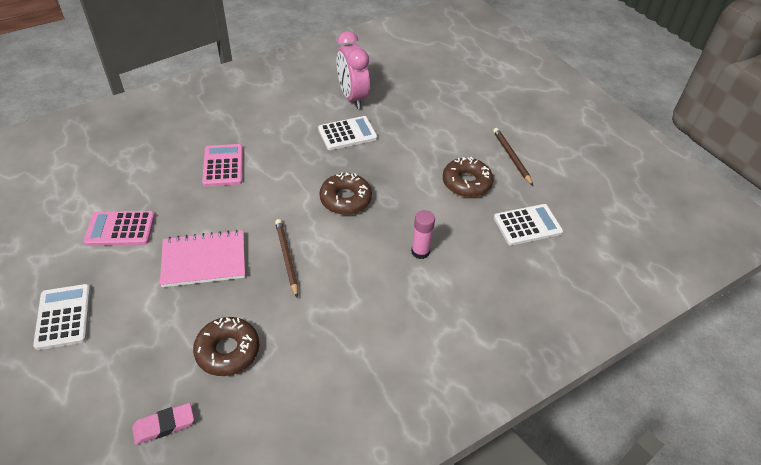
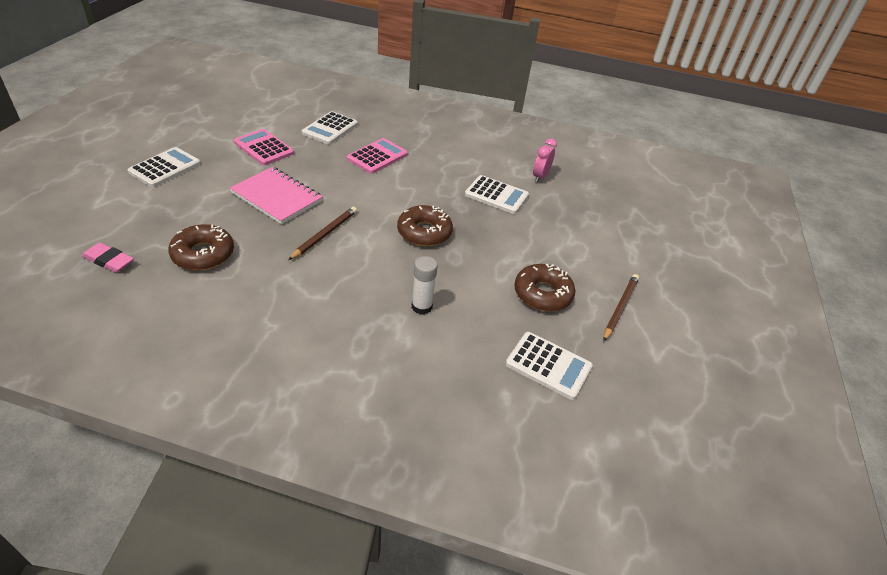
camera: 45 degrees right, 5 degrees down
pink clock [337,31,370,109] -> pink clock [533,138,557,182], size x0.56
pink glue stick [411,210,435,259] -> white glue stick [412,256,438,314]
none -> white calculator [302,111,358,144]

